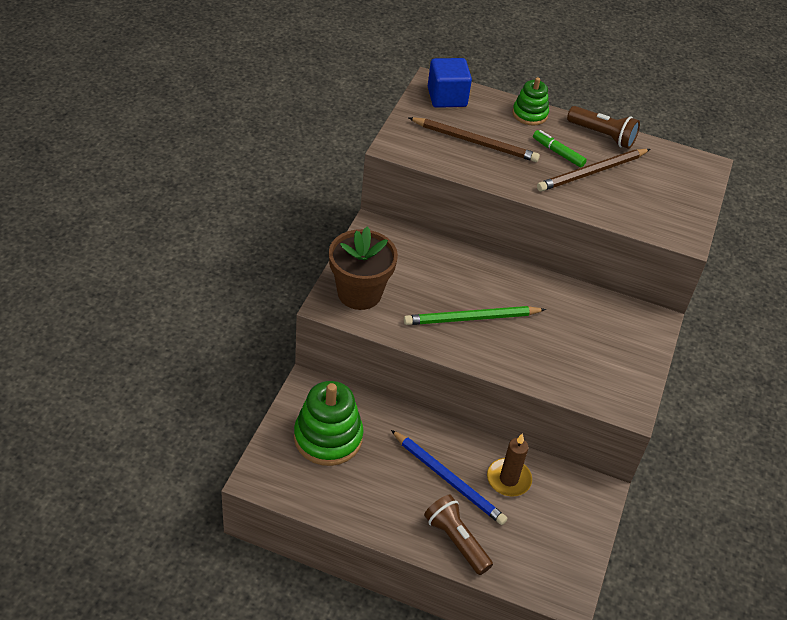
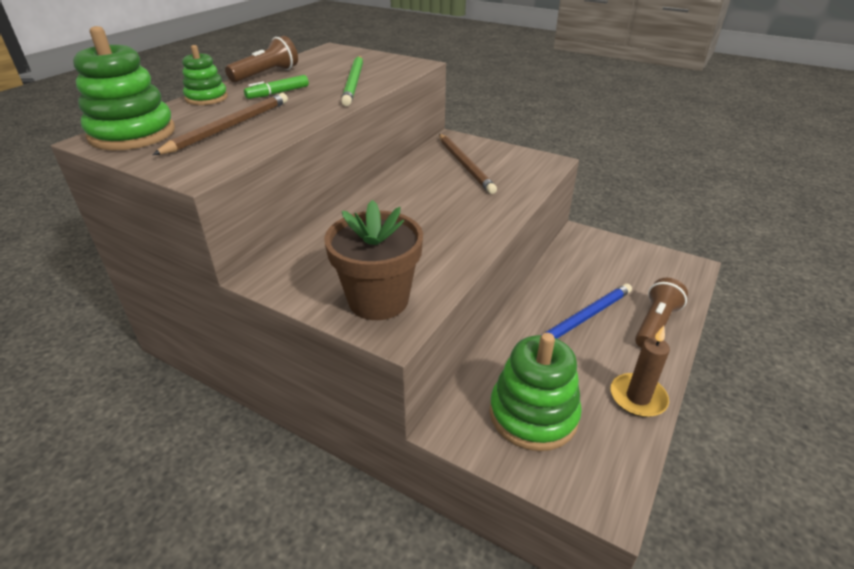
camera: 75 degrees left, 10 degrees down
green pencil [404,306,546,325] -> green pencil moved to [341,56,363,106]
brown flashlight [424,495,493,575] -> brown flashlight turned 150 degrees clockwise [635,278,688,348]
blue cube [428,58,472,108] -> green stacking toy [73,26,175,150]
brown candle [487,433,532,497] -> brown candle moved to [611,326,670,417]
brown pencil [537,149,650,191] -> brown pencil moved to [439,134,497,194]

